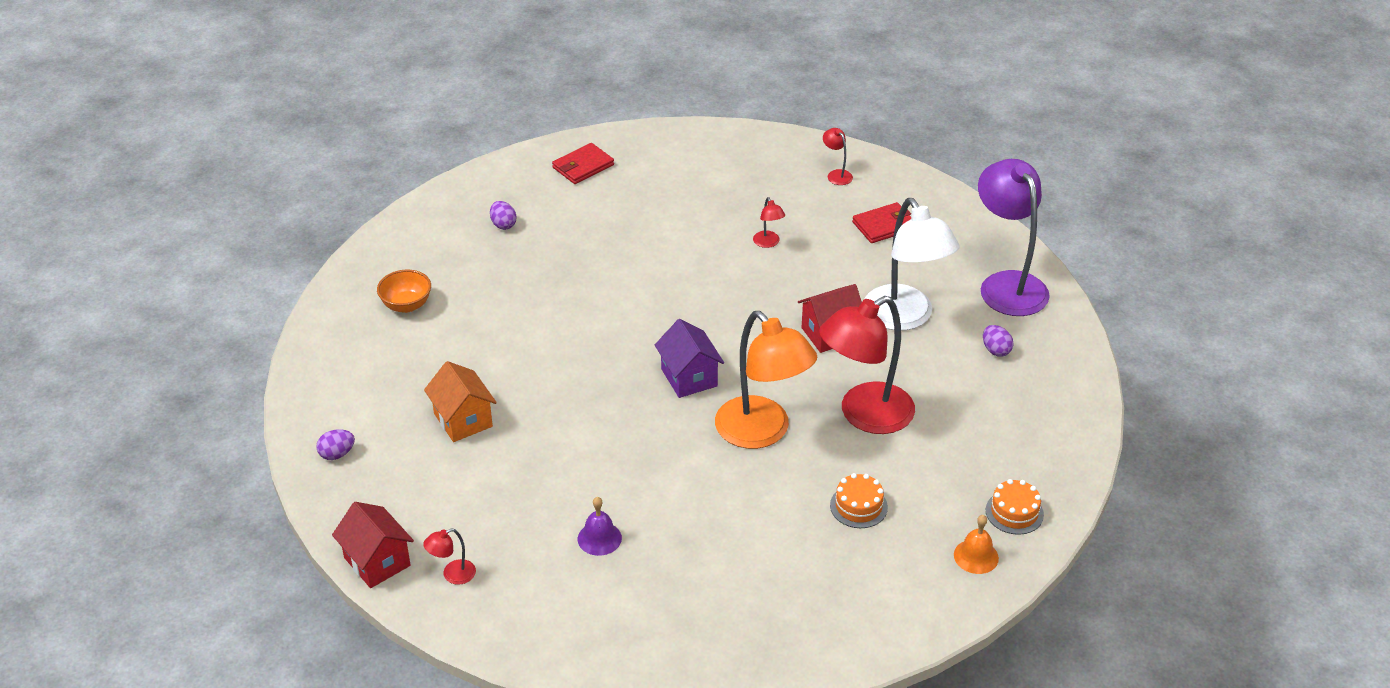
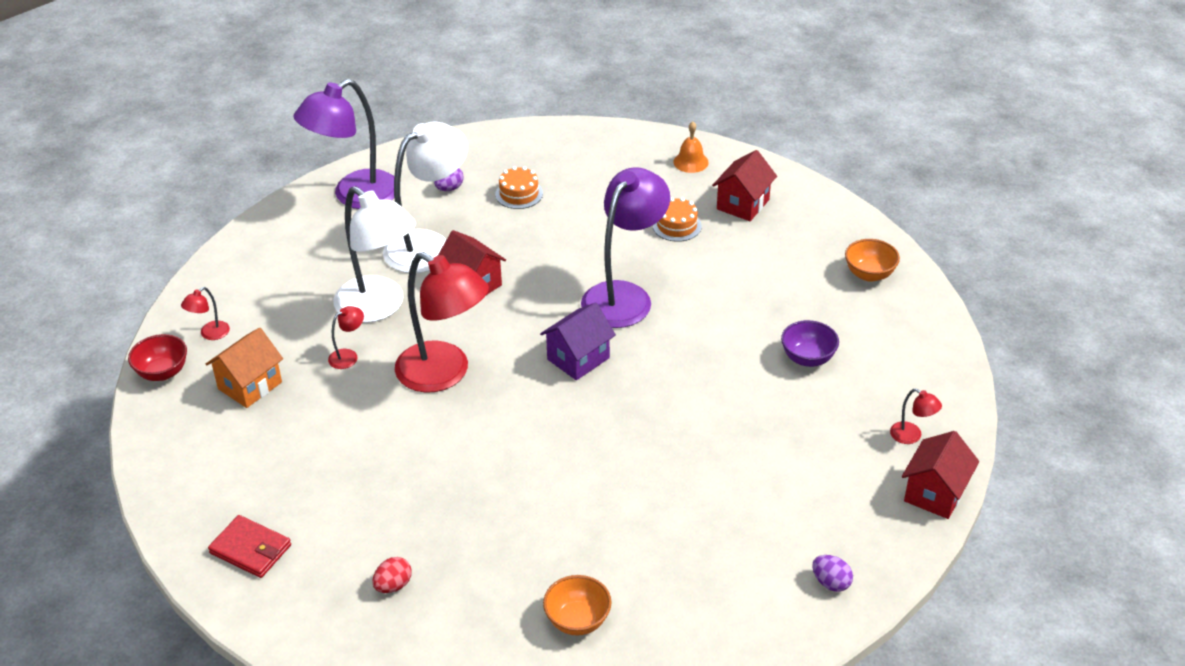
camera: 110 degrees left, 0 degrees up
orange house [424,361,497,442] -> orange house moved to [206,328,283,408]
purple egg [490,201,516,230] -> red egg [372,557,412,593]
purple bell [578,497,622,556] -> purple bowl [781,320,839,367]
orange lamp [715,311,817,449] -> purple lamp [581,167,670,328]
red lamp [819,296,915,434] -> red lamp moved to [395,252,489,393]
red wallet [852,202,911,243] -> none
orange cake [986,479,1044,535] -> orange cake moved to [495,166,543,209]
none -> red bowl [128,334,187,381]
none -> white lamp [333,186,416,323]
none -> red house [712,150,777,221]
none -> orange bowl [845,239,900,282]

